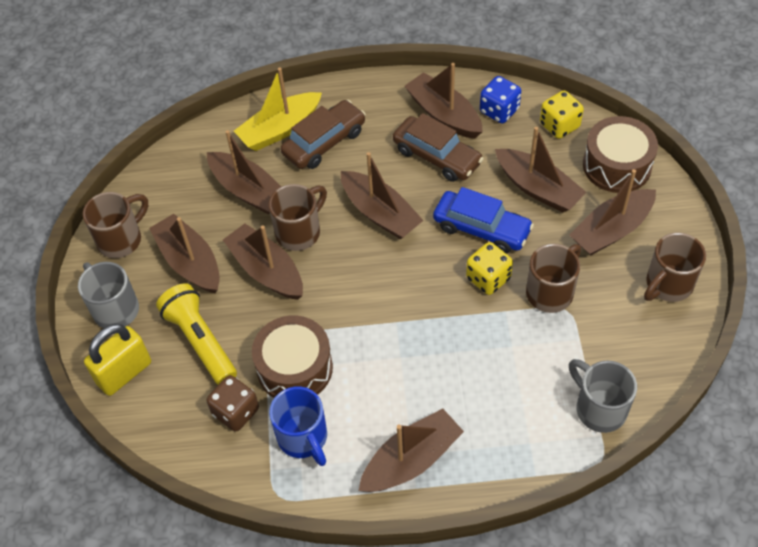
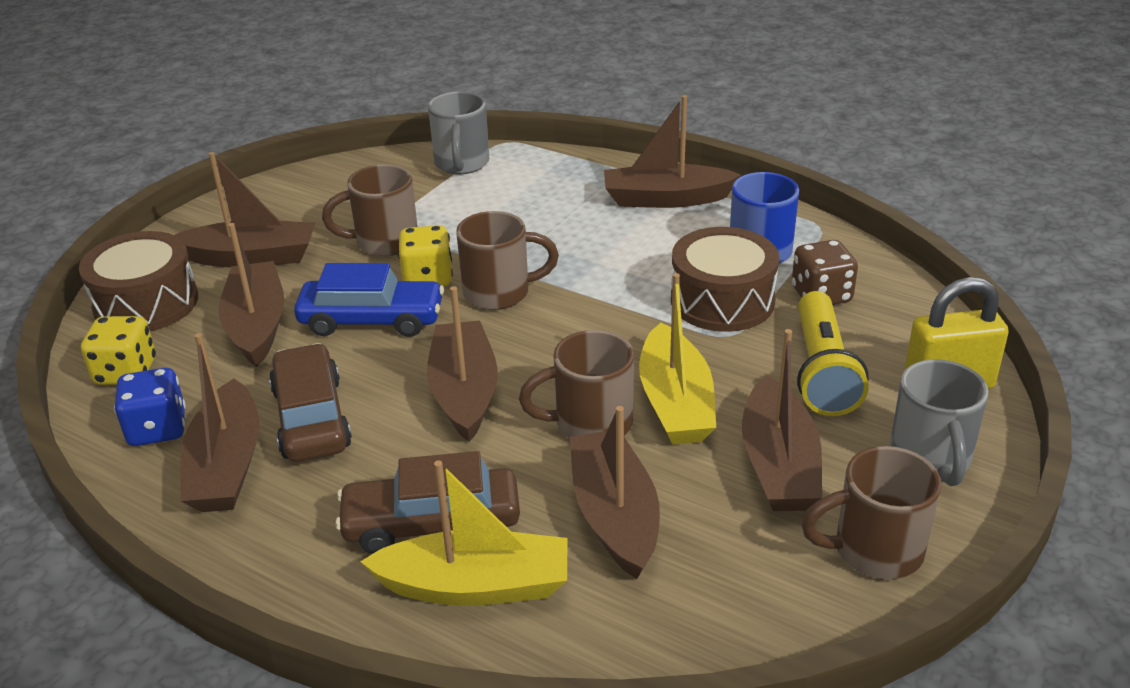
camera: 145 degrees left, 20 degrees down
brown boat [223,224,303,300] -> yellow boat [639,273,716,445]
blue car [433,187,534,253] -> blue car turned 120 degrees clockwise [294,263,444,337]
brown mug [644,233,706,302] -> brown mug moved to [456,211,559,310]

